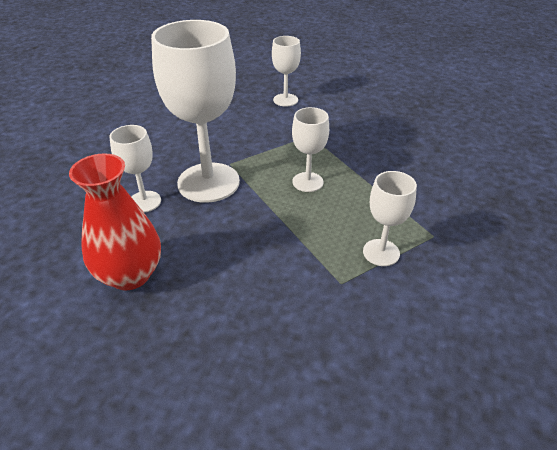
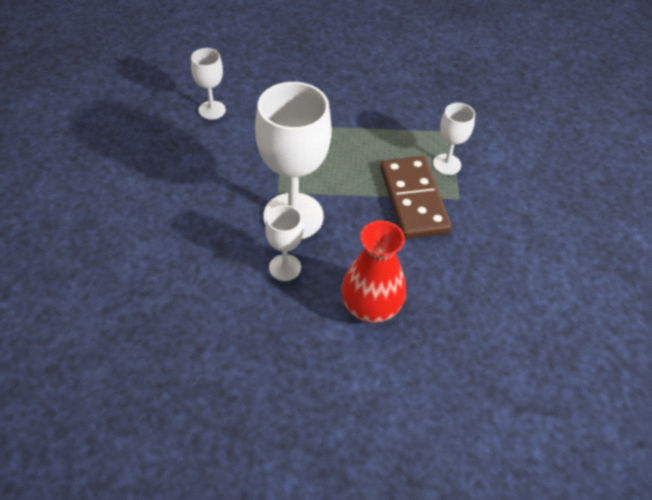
camera: 60 degrees left, 10 degrees up
white goblet [292,107,329,192] -> none
none -> brown domino [380,156,452,239]

